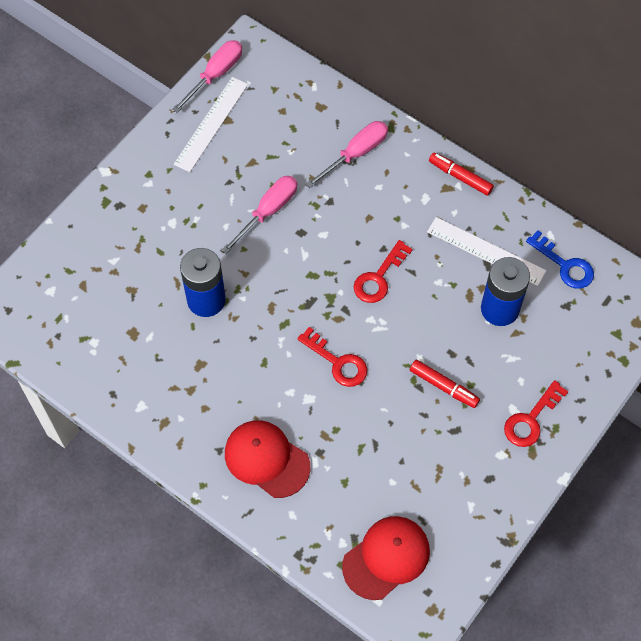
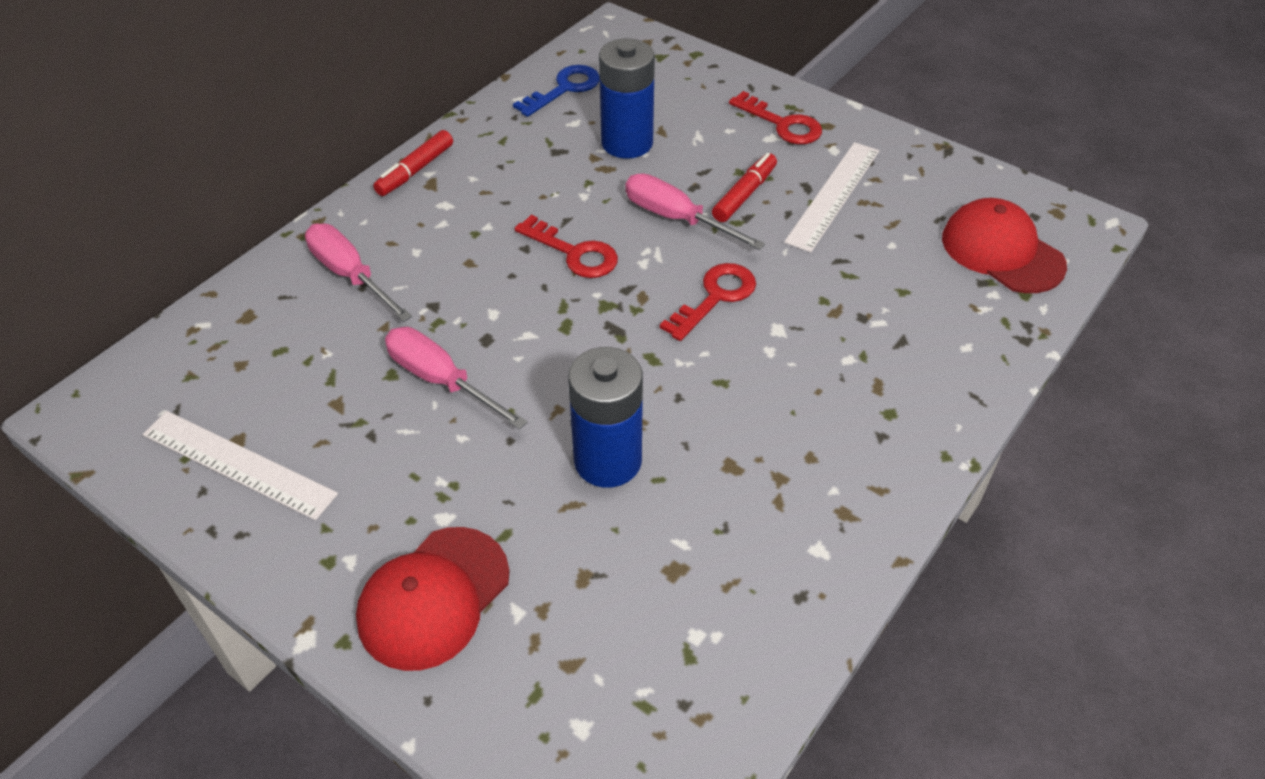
camera: 90 degrees left, 15 degrees down
pink screwdriver [172,40,242,113] -> pink screwdriver moved to [625,173,765,250]
red cap [225,420,310,498] -> red cap moved to [356,527,509,671]
white ruler [427,217,546,286] -> white ruler moved to [784,142,879,253]

